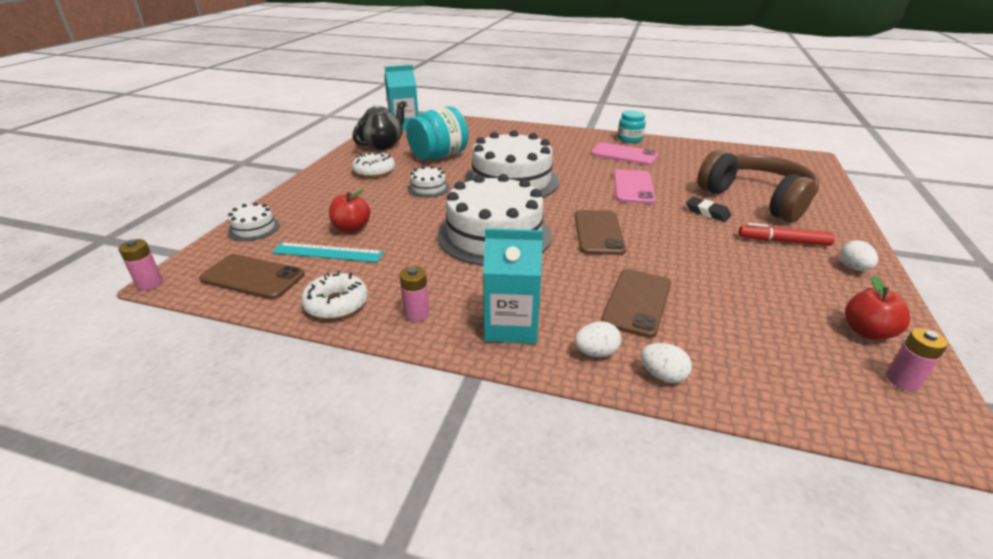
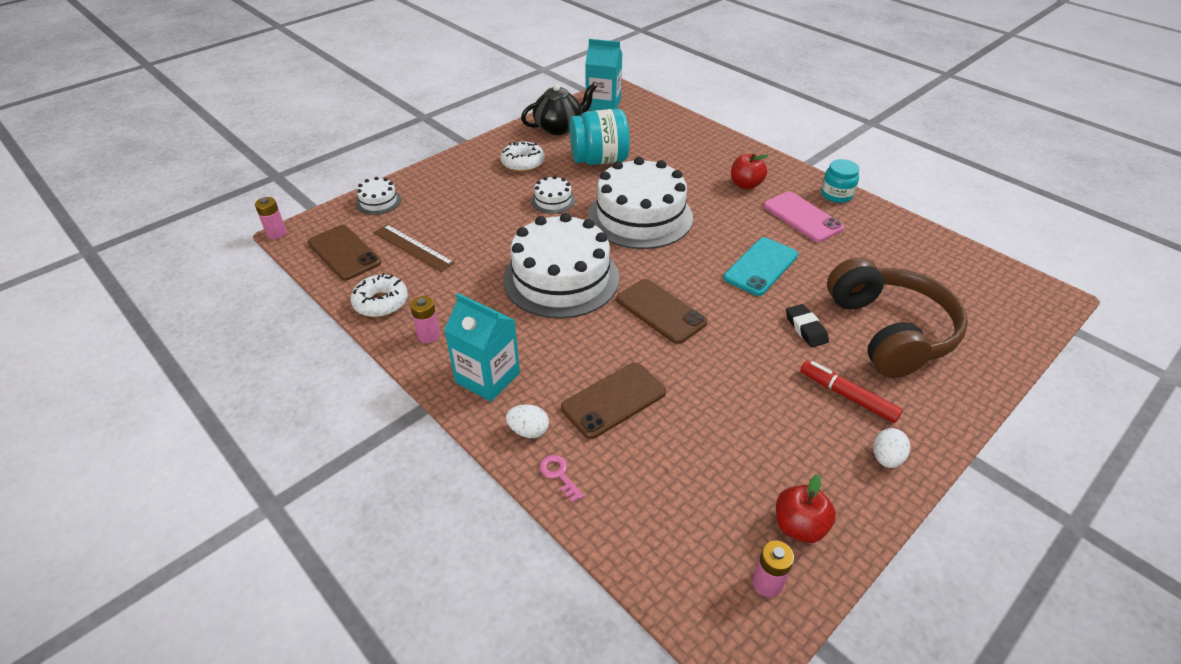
camera: 30 degrees right, 10 degrees up
turquoise ruler [272,242,384,262] -> brown ruler [373,224,455,272]
red apple [329,190,370,233] -> red apple moved to [731,153,768,189]
brown phone [575,210,626,255] -> brown phone turned 75 degrees counterclockwise [616,279,707,344]
pink phone [614,169,656,204] -> turquoise phone [723,237,798,296]
white egg [641,343,692,383] -> pink key [540,455,584,503]

